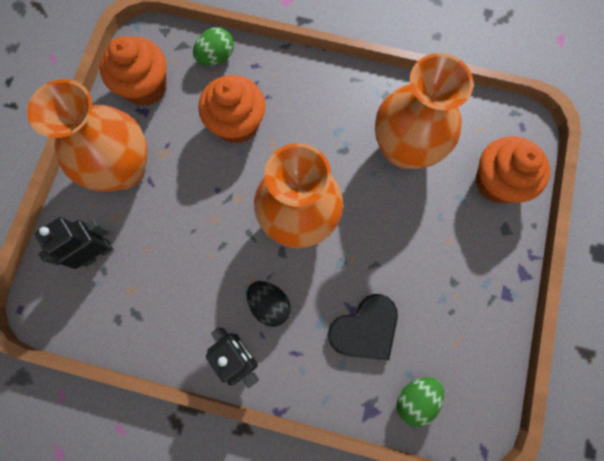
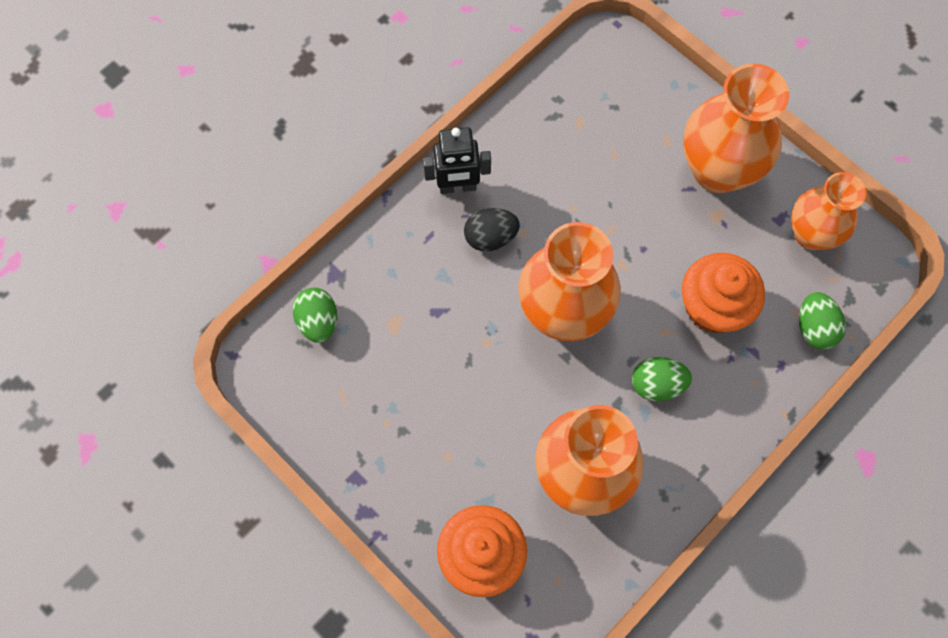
camera: 120 degrees right, 5 degrees down
black robot [35,217,113,269] -> none
orange cupcake [100,36,167,106] -> orange vase [791,172,866,250]
black heart [328,294,398,361] -> none
none -> green egg [632,357,692,401]

